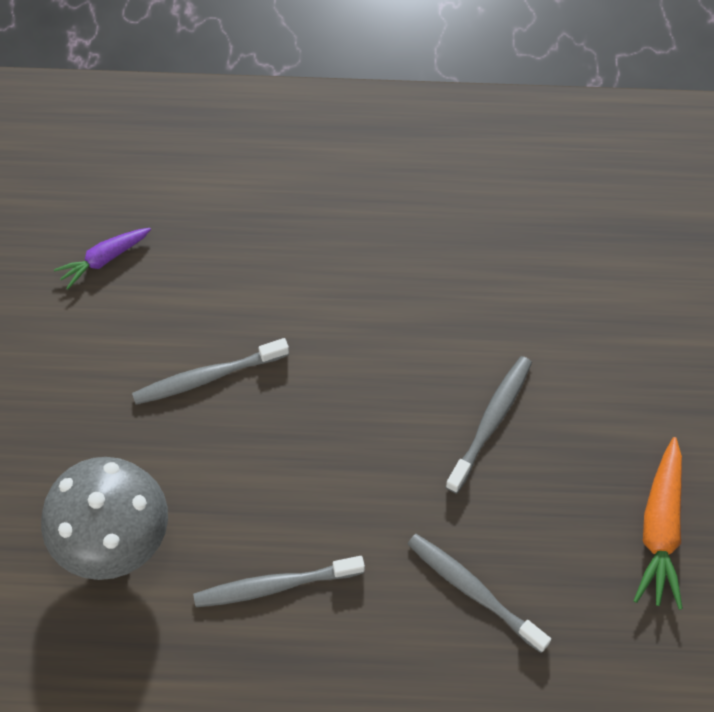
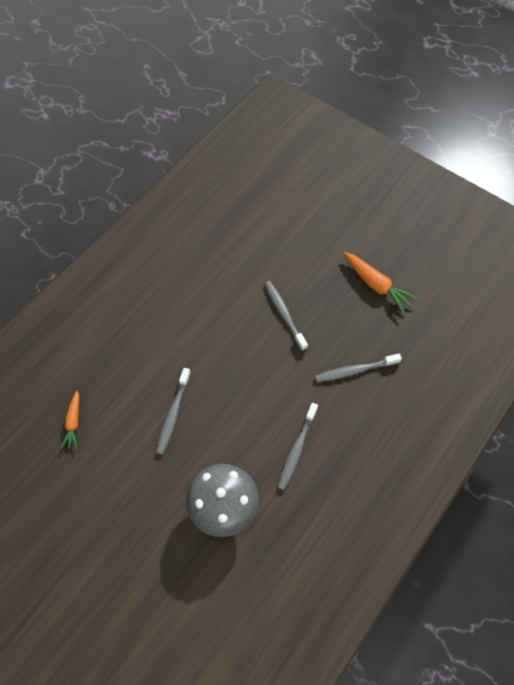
camera: 55 degrees left, 0 degrees up
purple carrot [54,228,151,289] -> orange carrot [61,391,79,449]

